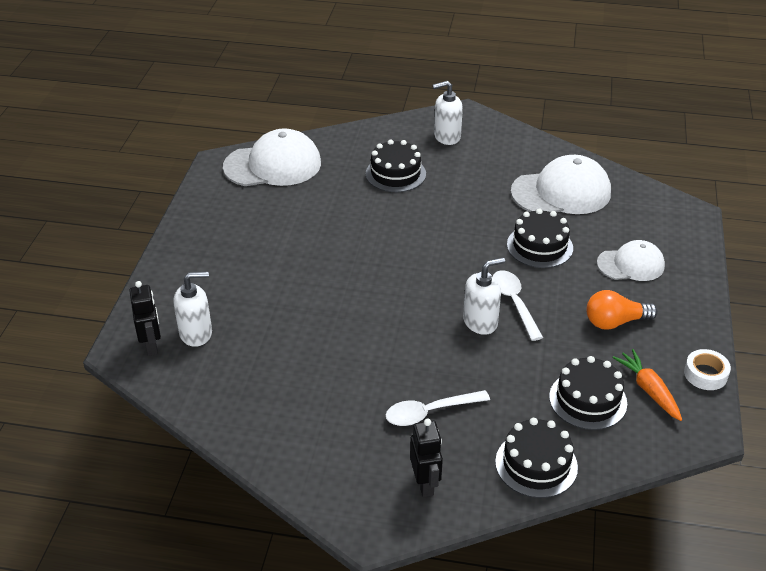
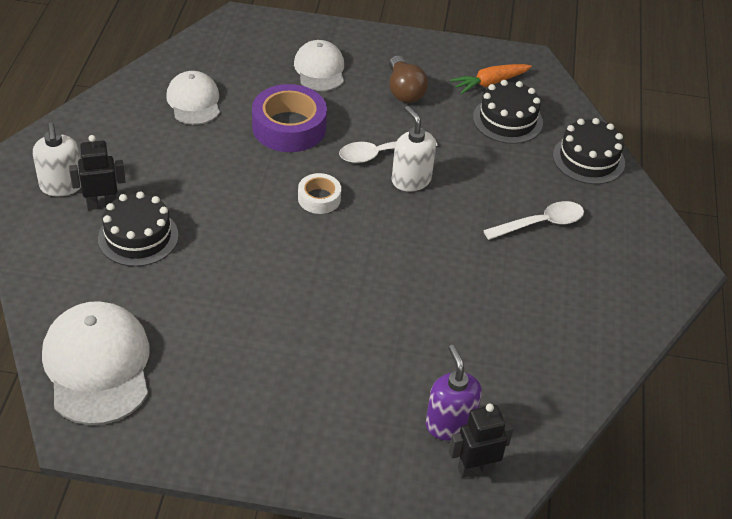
camera: 95 degrees left, 5 degrees up
white soap dispenser [174,271,212,347] -> purple soap dispenser [426,345,482,441]
white spoon [386,390,490,426] -> white spoon turned 90 degrees counterclockwise [483,201,584,240]
black robot [410,418,443,497] -> black robot moved to [69,135,126,210]
black cake [507,209,573,268] -> purple tape [252,84,327,152]
white cap [511,155,611,214] -> white cap [166,71,220,125], size x0.62
orange light bulb [586,290,658,330] -> brown light bulb [389,55,428,103]
white tape [684,349,731,390] -> white tape moved to [298,173,341,214]

